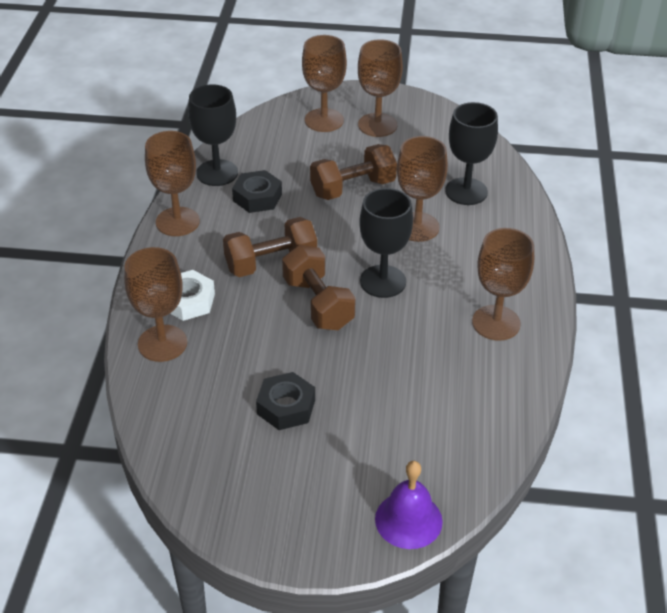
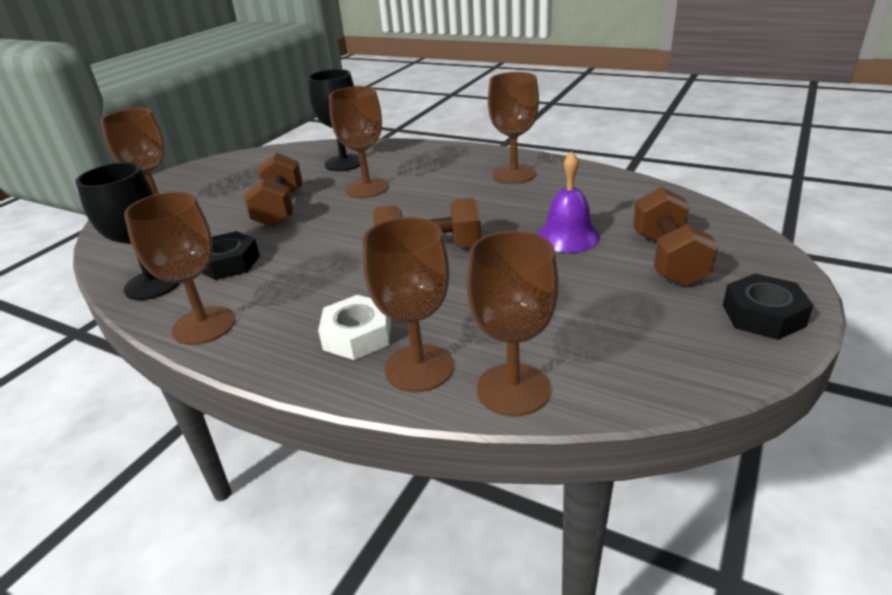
camera: 65 degrees left, 10 degrees down
brown dumbbell [223,217,317,277] -> brown dumbbell moved to [633,187,718,286]
black nut [256,372,315,430] -> black nut moved to [723,273,813,340]
brown goblet [358,39,403,137] -> brown goblet moved to [466,231,558,416]
black goblet [359,188,413,298] -> none
purple bell [375,461,443,549] -> purple bell moved to [537,152,600,253]

